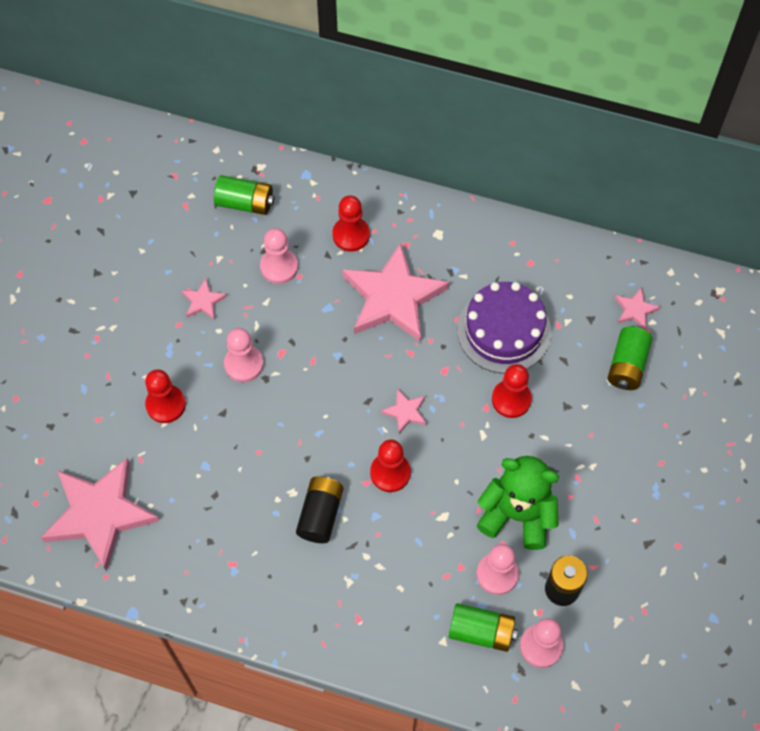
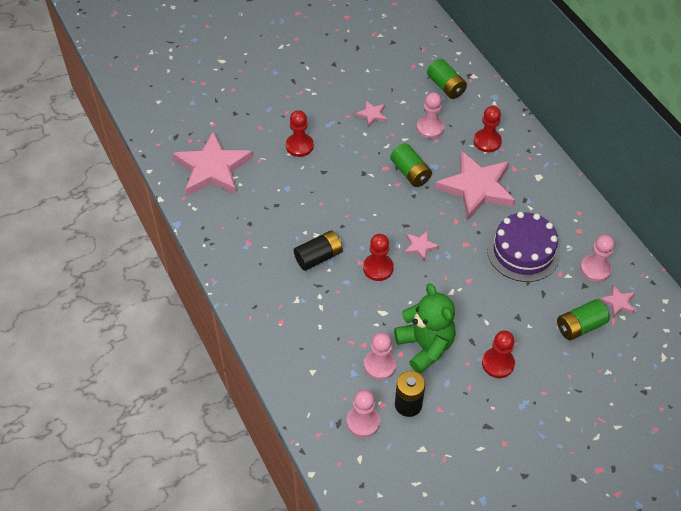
camera: 45 degrees right, 10 degrees down
pink pawn [224,328,264,382] -> pink pawn moved to [580,235,615,282]
green battery [448,603,518,652] -> green battery moved to [390,143,432,187]
red pawn [492,364,532,418] -> red pawn moved to [482,331,515,378]

